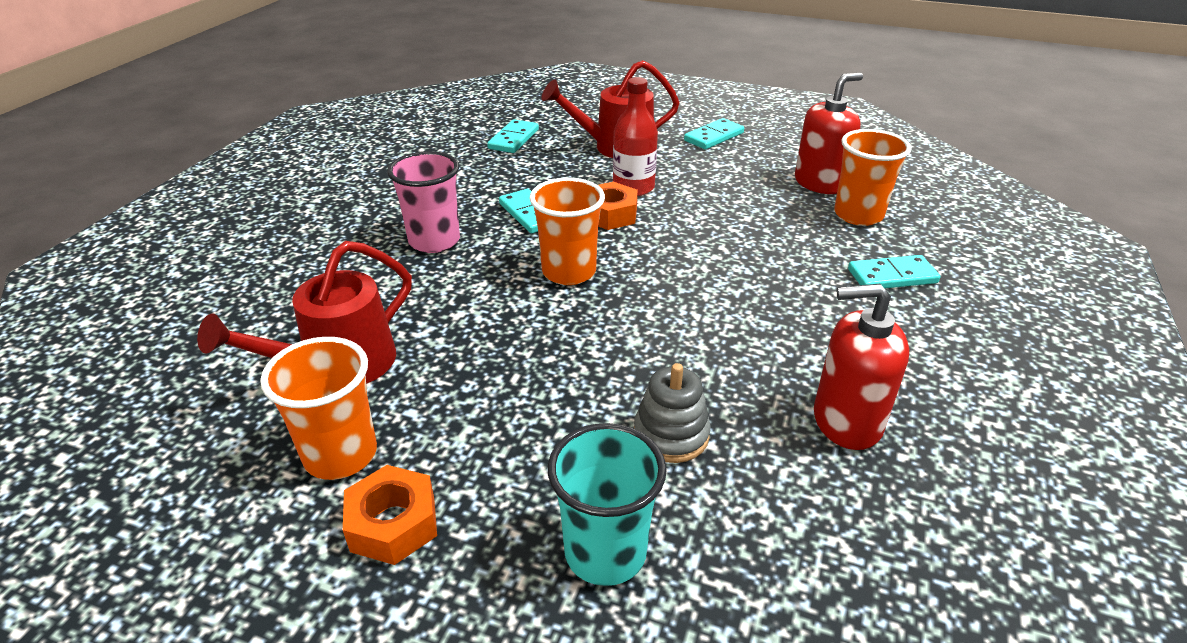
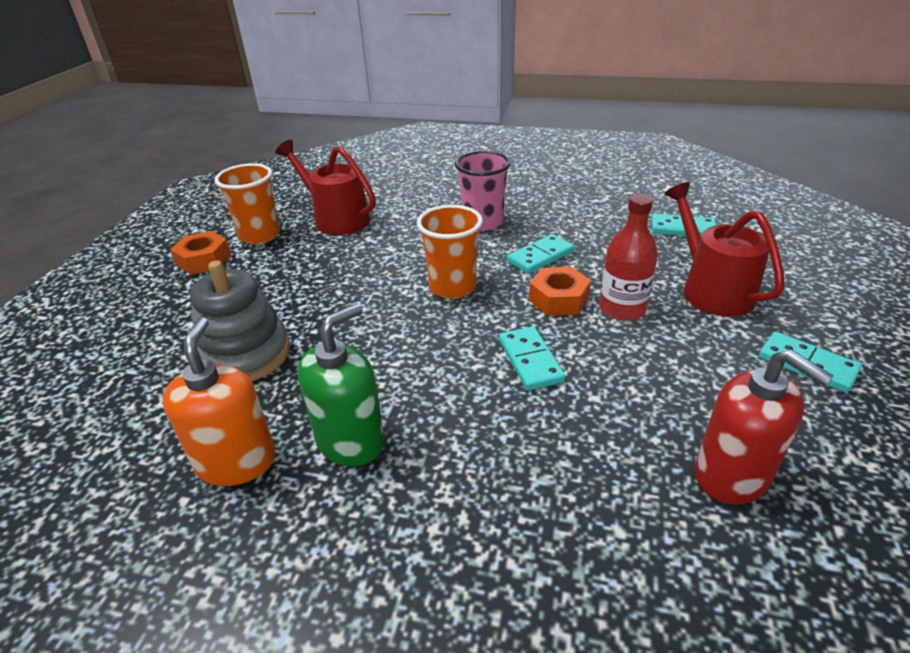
camera: 85 degrees right, 0 degrees up
turquoise cup [548,423,667,586] -> none
grey stacking toy [634,363,711,463] -> grey stacking toy [190,260,290,381], size x1.54
red soap dispenser [814,284,909,450] -> orange soap dispenser [162,317,276,486]
orange cup [834,129,911,226] -> none
turquoise domino [848,255,940,288] -> turquoise domino moved to [499,326,566,390]
none -> green soap dispenser [298,303,385,466]

